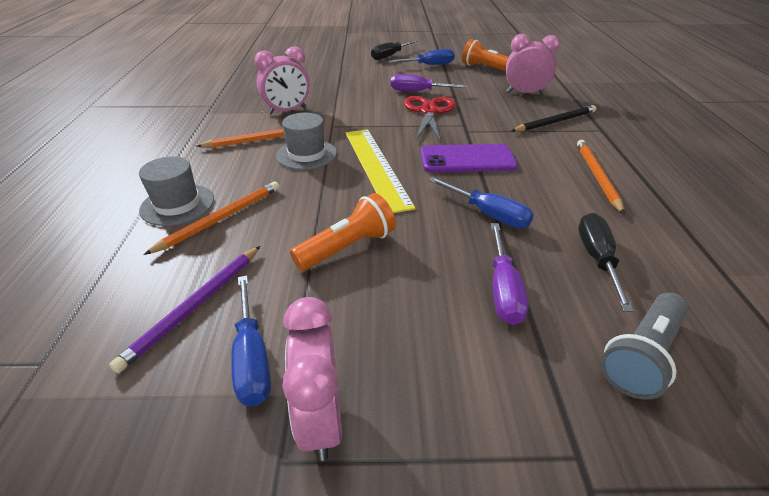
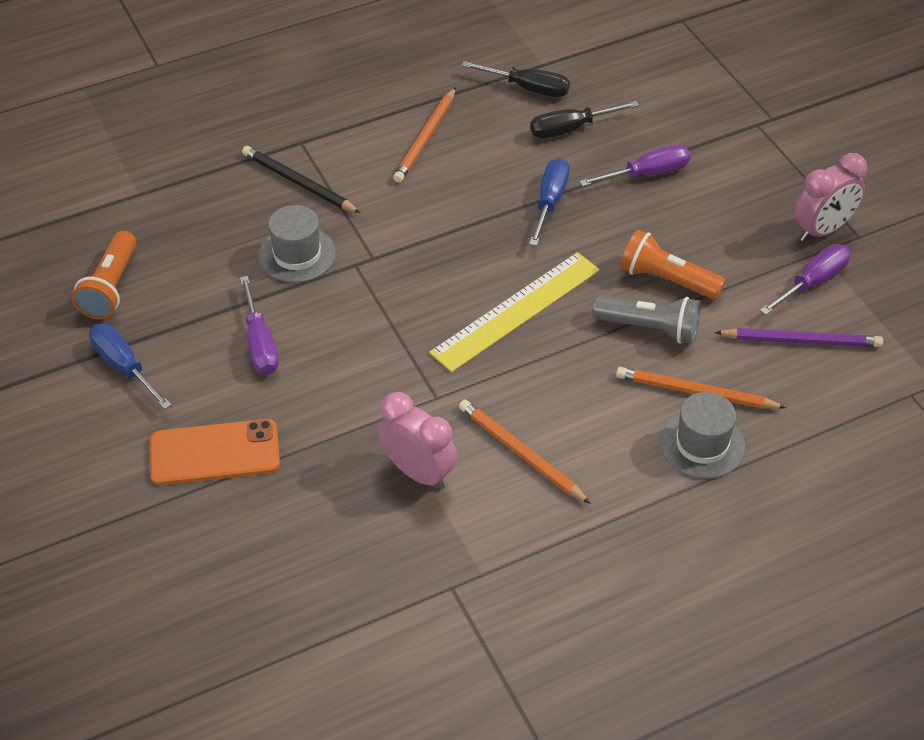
camera: 115 degrees left, 10 degrees up
blue screwdriver [231,276,271,406] -> purple screwdriver [760,244,851,315]
grey hat [276,113,337,170] -> grey hat moved to [259,205,336,283]
black screwdriver [371,40,419,60] -> black screwdriver moved to [461,61,570,97]
red scissors [404,96,455,142] -> none
purple phone [421,144,517,173] -> none
pink clock [506,34,560,95] -> none
orange pencil [577,140,624,214] -> orange pencil turned 45 degrees counterclockwise [393,87,456,183]
grey flashlight [601,293,689,399] -> grey flashlight moved to [592,295,700,344]
none -> orange phone [150,419,280,485]

